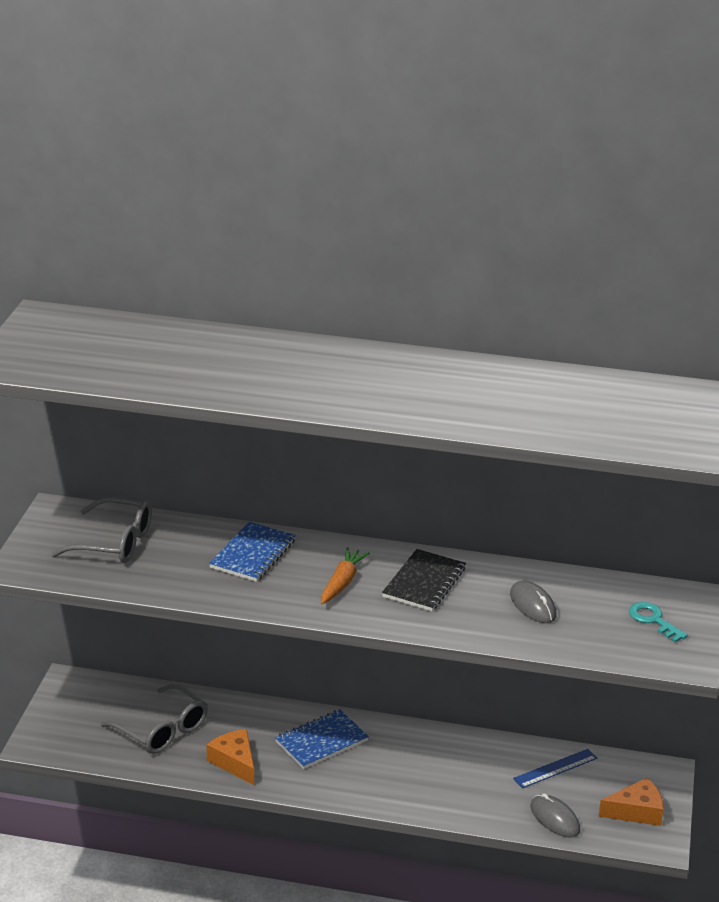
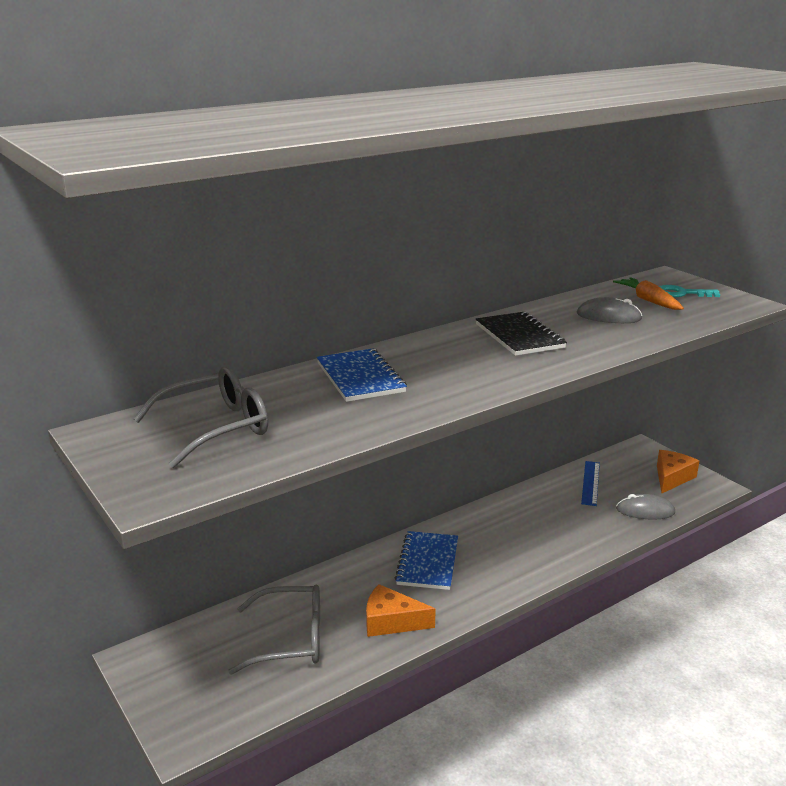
camera: 45 degrees left, 5 degrees down
orange carrot [321,547,370,604] -> orange carrot moved to [613,277,684,310]

